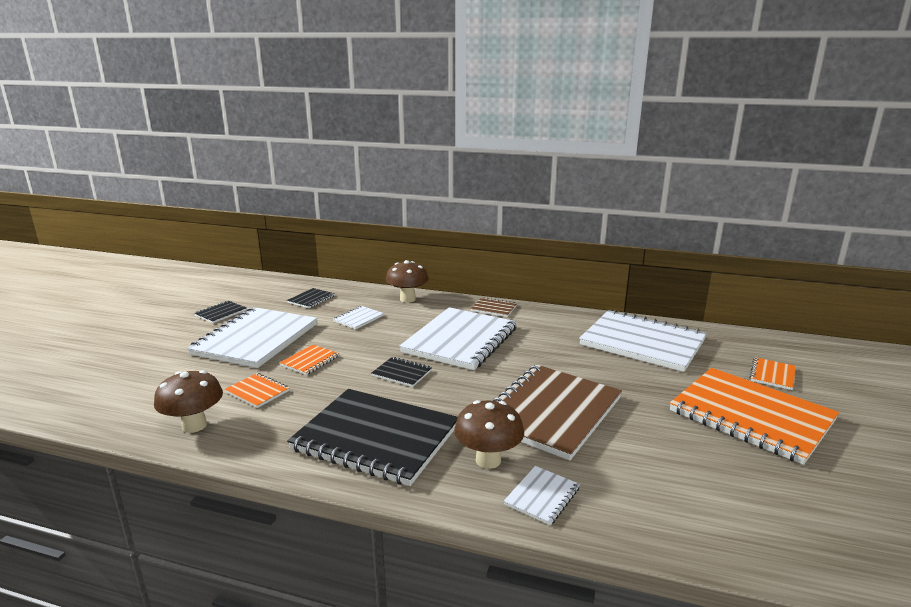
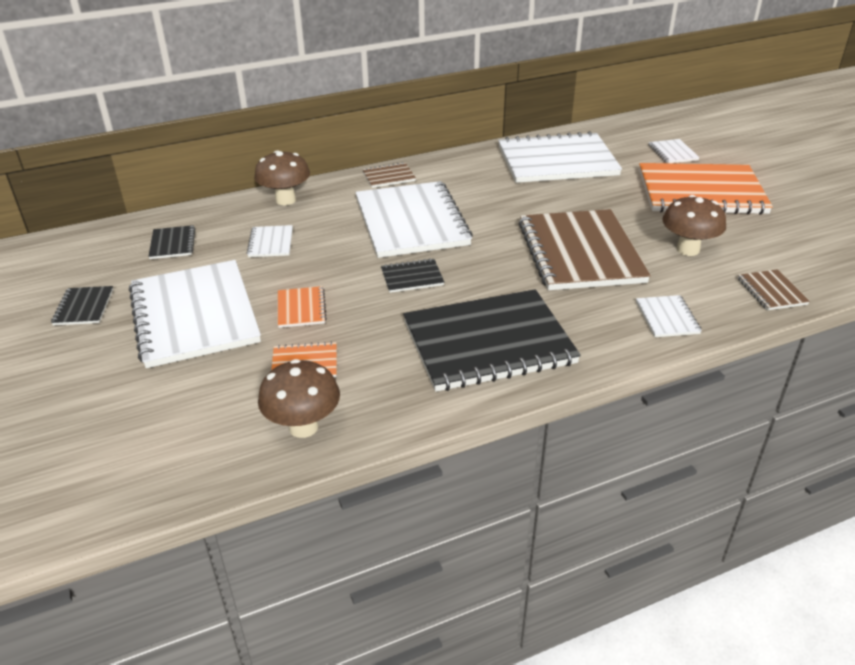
camera: 40 degrees left, 15 degrees up
brown mushroom [454,400,524,469] -> brown mushroom moved to [662,195,726,256]
orange notebook [749,357,796,390] -> white notebook [648,139,700,163]
none -> brown notebook [738,269,810,310]

